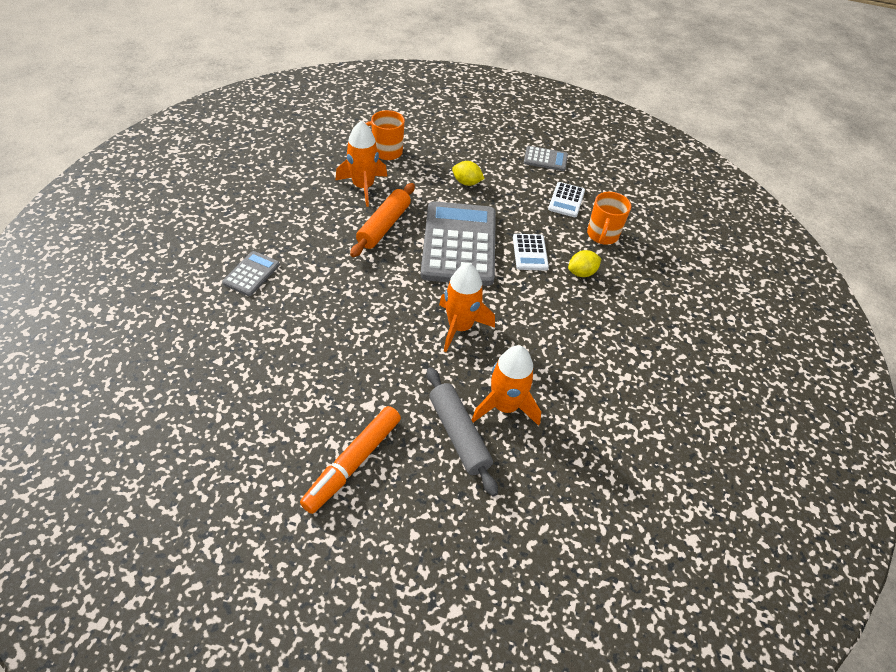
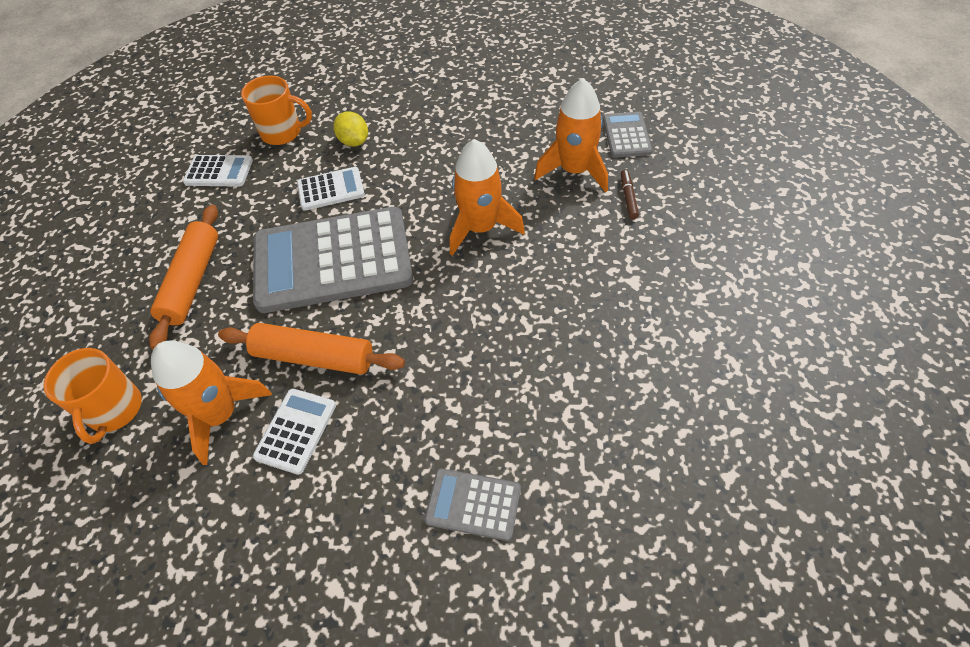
camera: 95 degrees left, 5 degrees up
orange marker [300,406,401,514] -> none
grey rolling pin [427,367,498,497] -> brown marker [621,170,639,219]
yellow lemon [452,161,485,186] -> orange rolling pin [149,205,218,349]
grey calculator [524,146,568,171] -> grey calculator moved to [603,112,653,158]
none -> white calculator [253,388,336,475]

